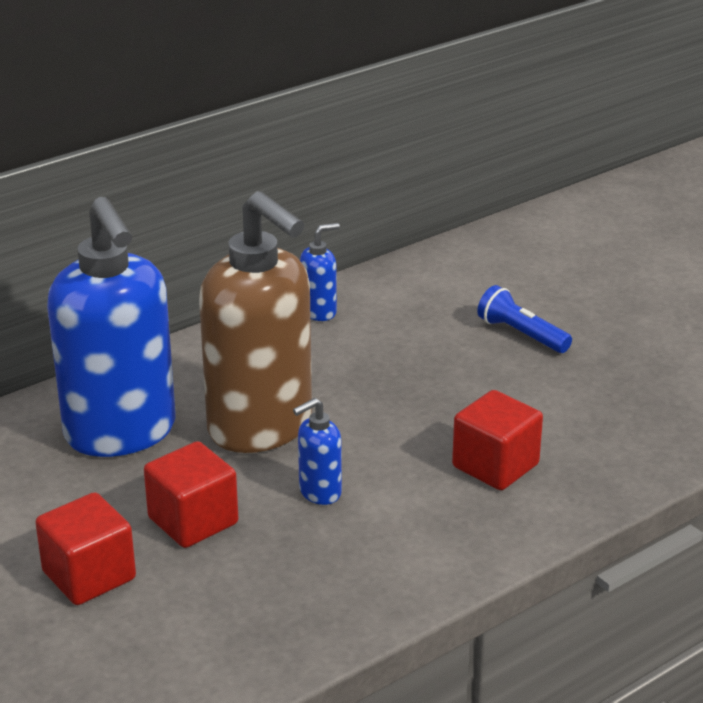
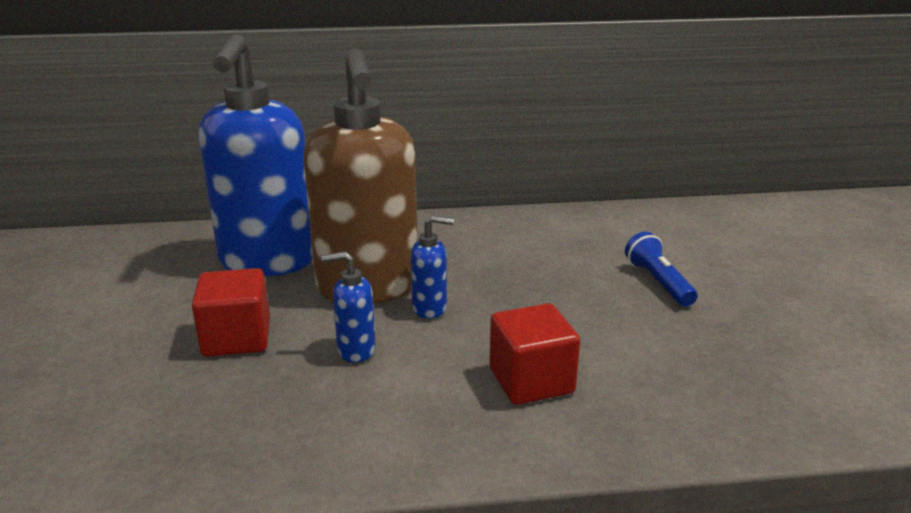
camera: 30 degrees right, 5 degrees down
red cube [35,492,136,605] -> none
blue soap dispenser [300,223,340,321] -> blue soap dispenser moved to [410,215,454,319]

